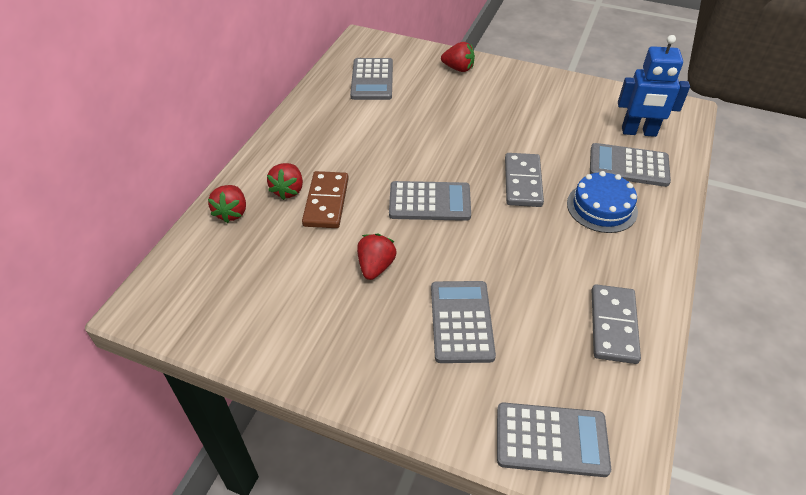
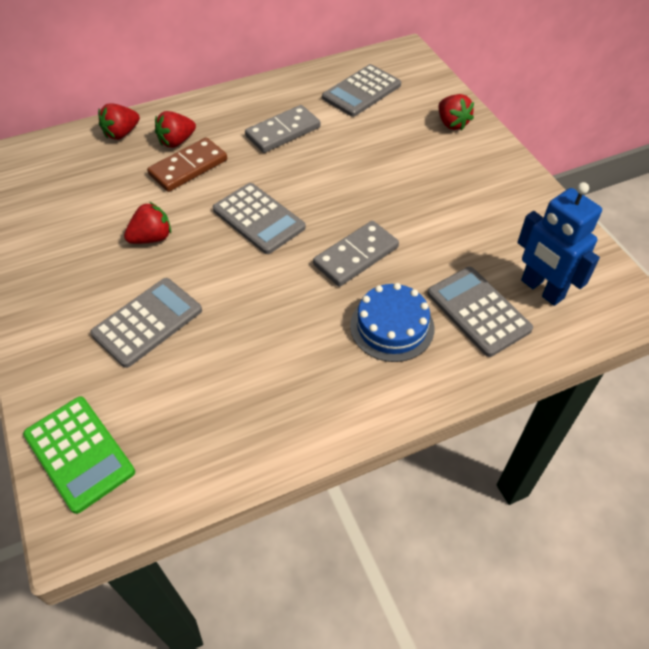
camera: 45 degrees right, 5 degrees up
grey calculator [497,402,611,477] -> green calculator [23,396,135,514]
grey domino [592,284,641,364] -> grey domino moved to [245,105,320,153]

